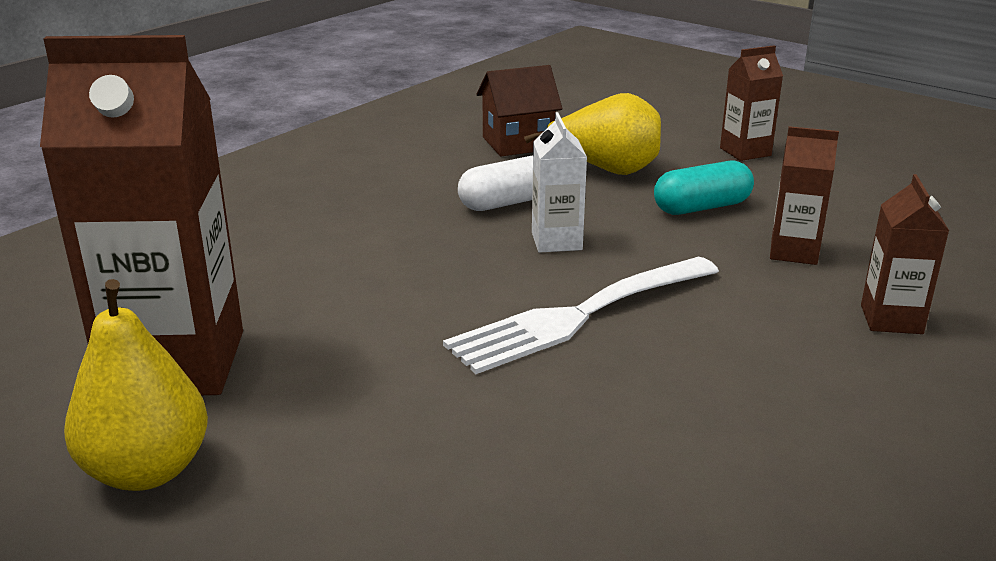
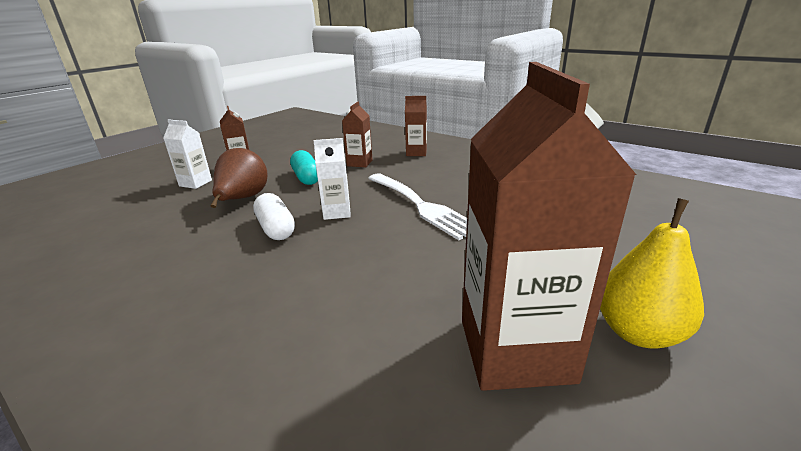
camera: 90 degrees left, 0 degrees up
brown house [476,65,562,156] -> none
yellow pear [524,93,661,175] -> brown pear [211,148,268,208]
none -> white carton [163,119,212,189]

